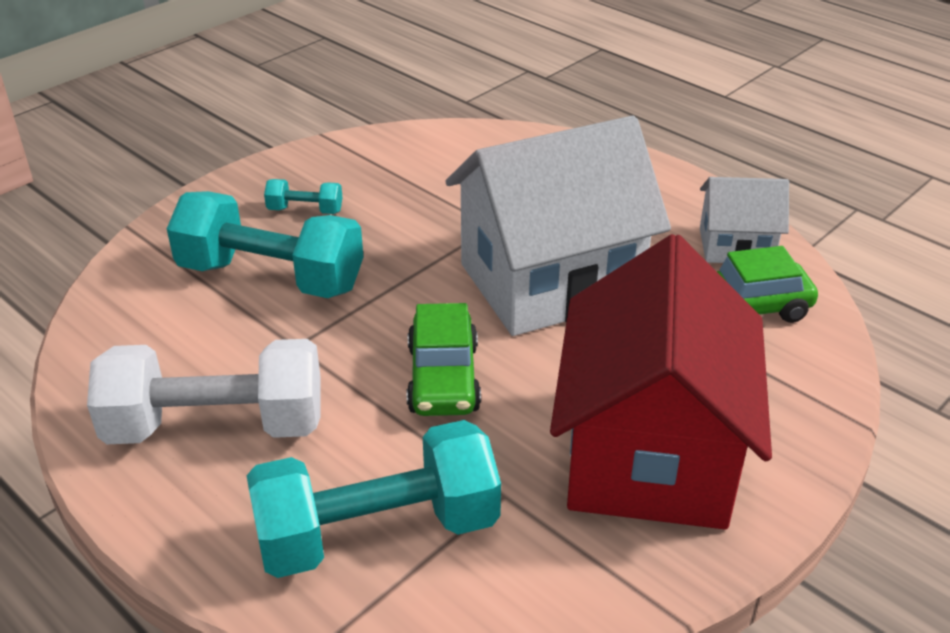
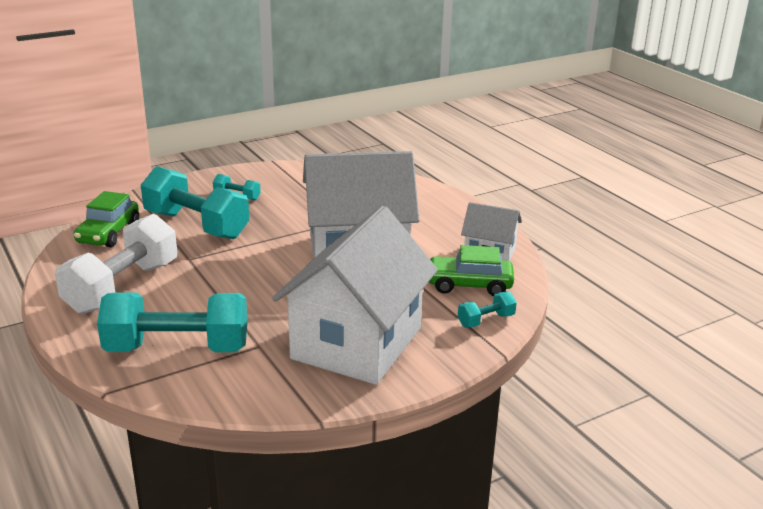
camera: 15 degrees right, 10 degrees down
white dumbbell [87,339,321,444] -> white dumbbell turned 75 degrees counterclockwise [55,214,177,314]
green car [407,303,481,416] -> green car moved to [74,191,139,247]
red house [550,234,772,529] -> white house [272,206,438,385]
none -> turquoise dumbbell [458,292,517,328]

